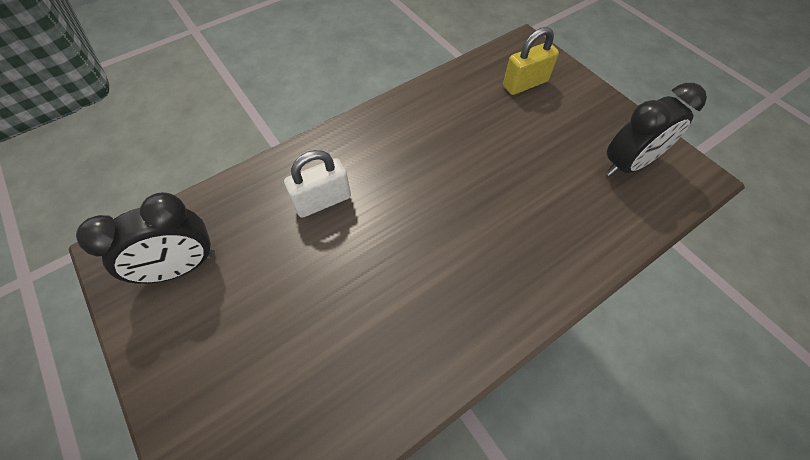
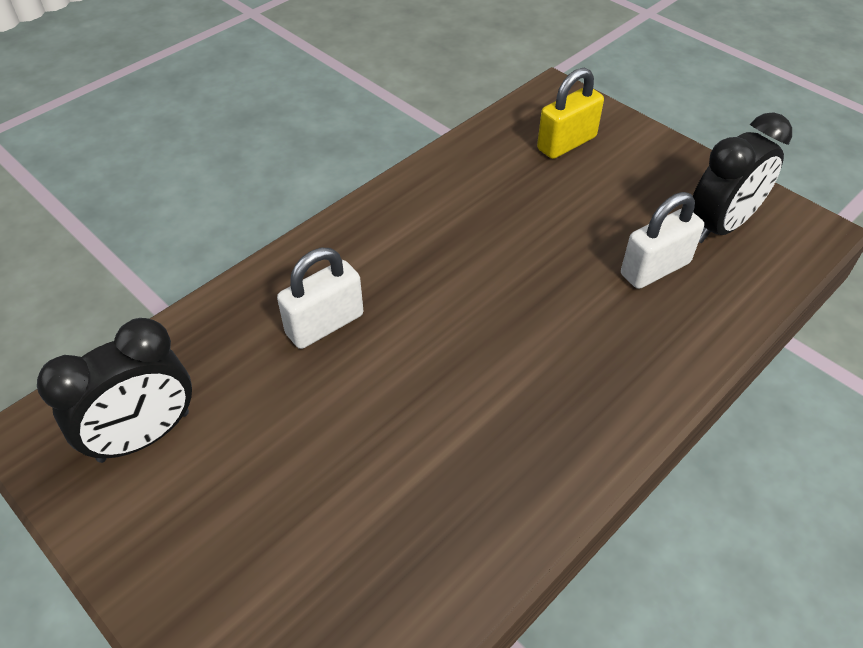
camera: 10 degrees left, 10 degrees down
none -> white padlock [621,192,704,289]

